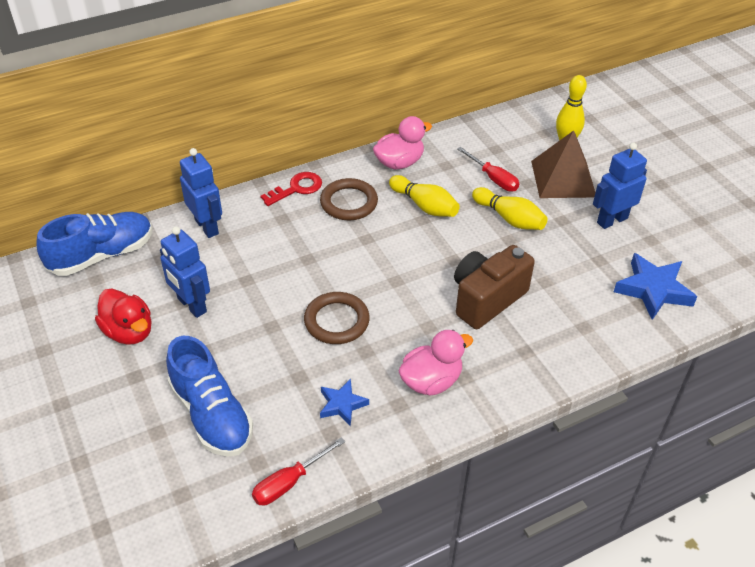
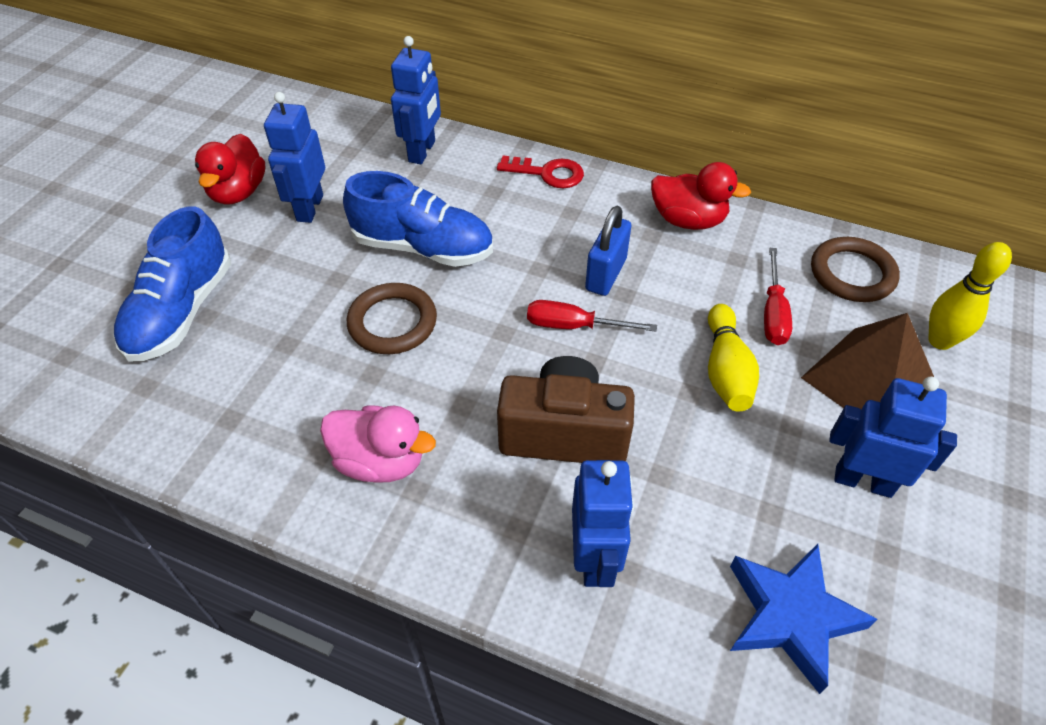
camera: 50 degrees right, 5 degrees up
blue shoe [36,212,152,276] -> blue shoe moved to [343,171,493,267]
red screwdriver [252,437,345,506] -> red screwdriver moved to [527,300,657,332]
brown ring [320,178,378,220] -> brown ring moved to [811,237,900,302]
blue star [320,379,369,426] -> none
pink duck [373,116,432,169] -> red duck [651,162,751,230]
yellow bowling pin [389,175,460,217] -> none
none -> blue robot [572,460,634,587]
none -> blue padlock [585,206,631,296]

